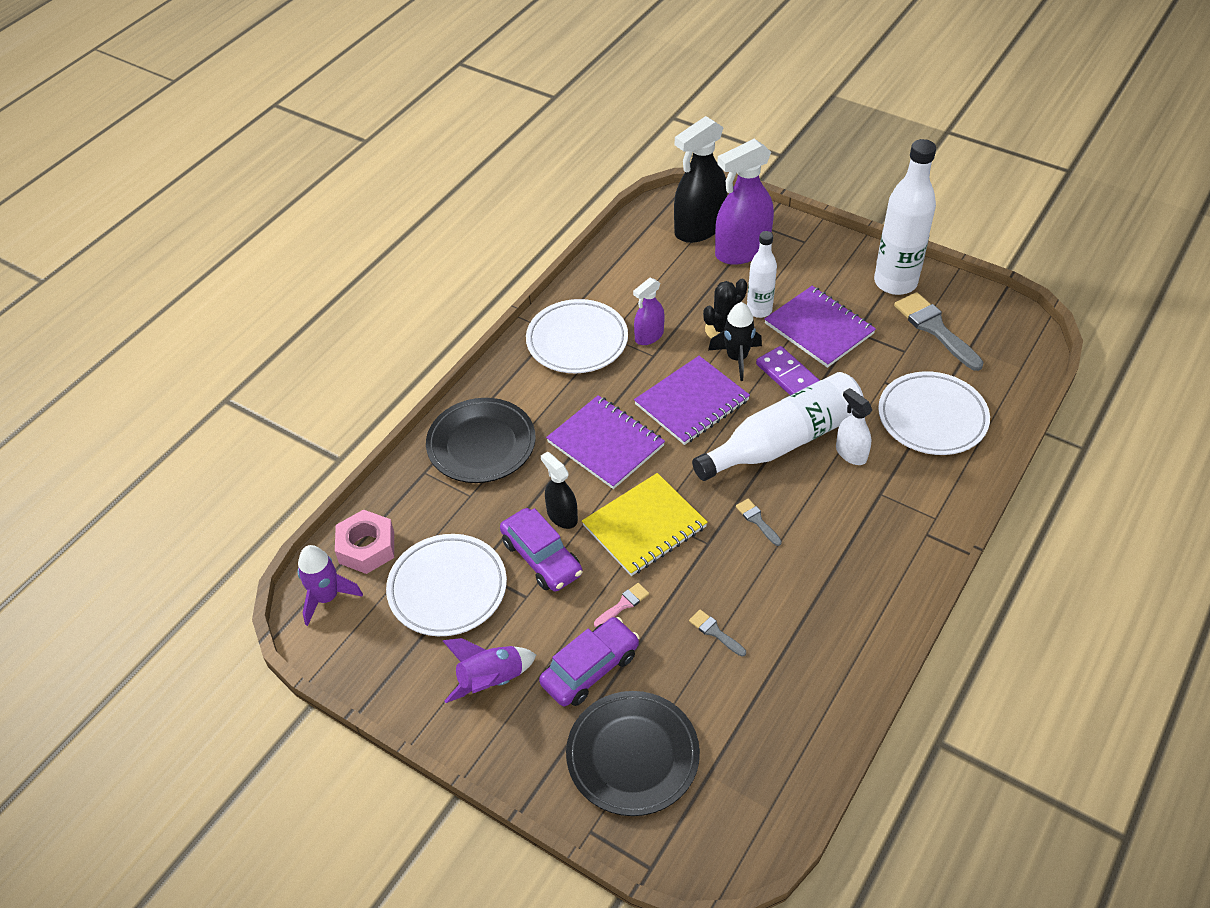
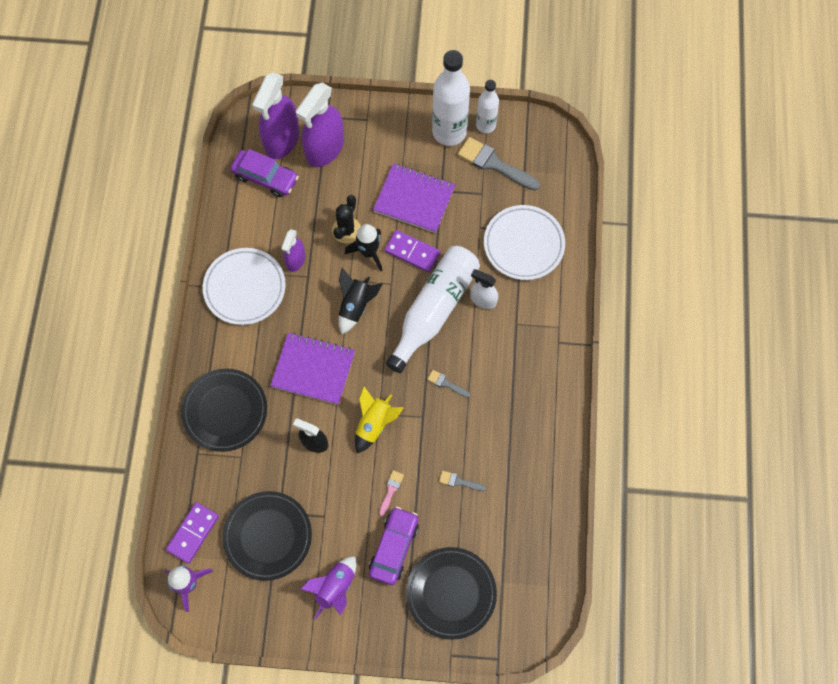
camera: 30 degrees left, 20 degrees up
pink nut [335,509,394,574] -> purple domino [166,502,219,564]
white plate [386,534,507,636] -> black plate [222,491,312,581]
purple car [500,508,582,592] -> purple car moved to [230,149,299,197]
yellow notebook [582,473,708,576] -> yellow rocket [355,386,404,453]
purple notebook [634,356,750,445] -> black rocket [339,268,382,334]
black spray bottle [674,116,727,243] -> purple spray bottle [252,72,299,159]
white bottle [747,231,777,318] -> white bottle moved to [476,80,499,133]

